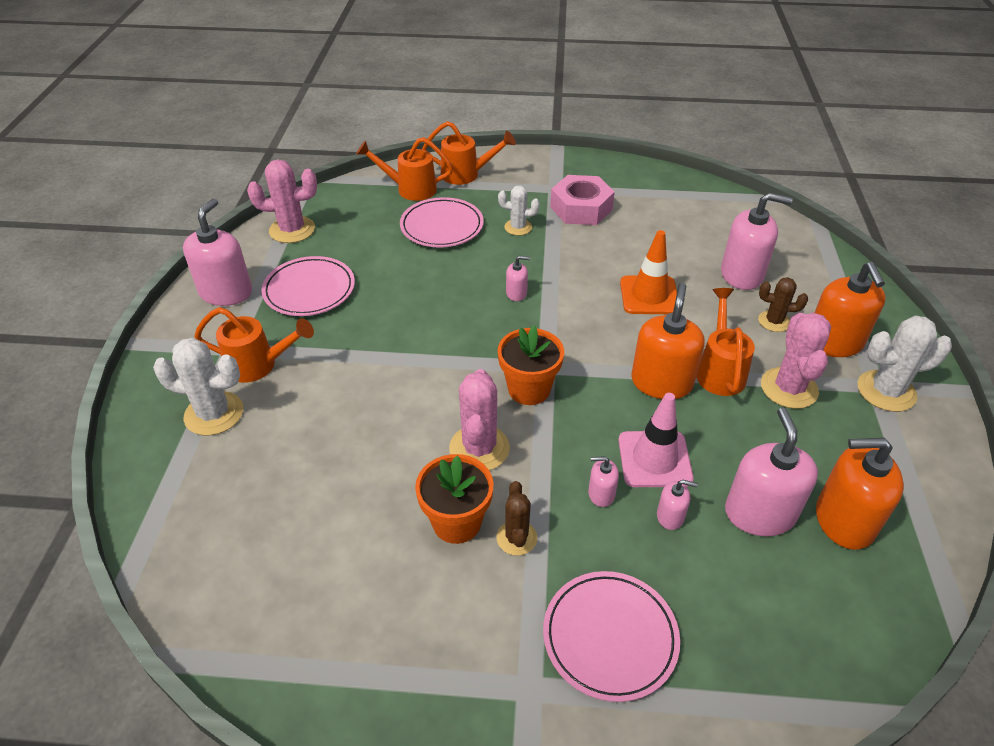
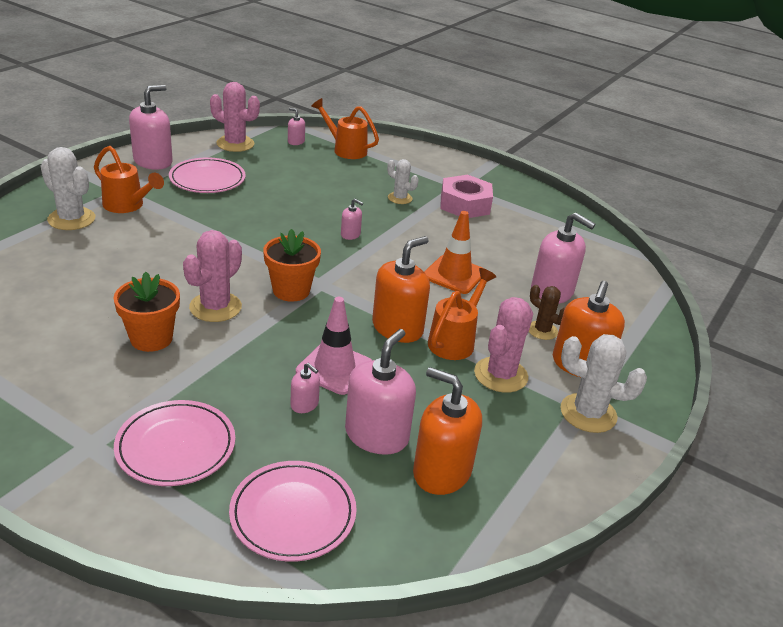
camera: 25 degrees right, 10 degrees down
pink plate [400,197,484,247] -> pink plate moved to [229,461,357,562]
orange watering can [422,121,516,185] -> none
brown cactus [496,481,537,556] -> none
pink soap dispenser [588,456,619,507] -> pink soap dispenser moved to [288,108,305,145]

